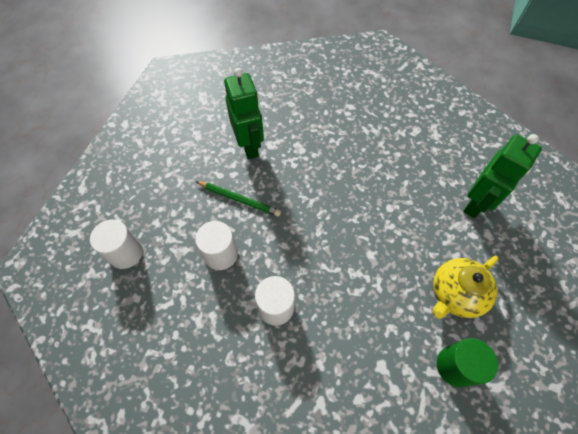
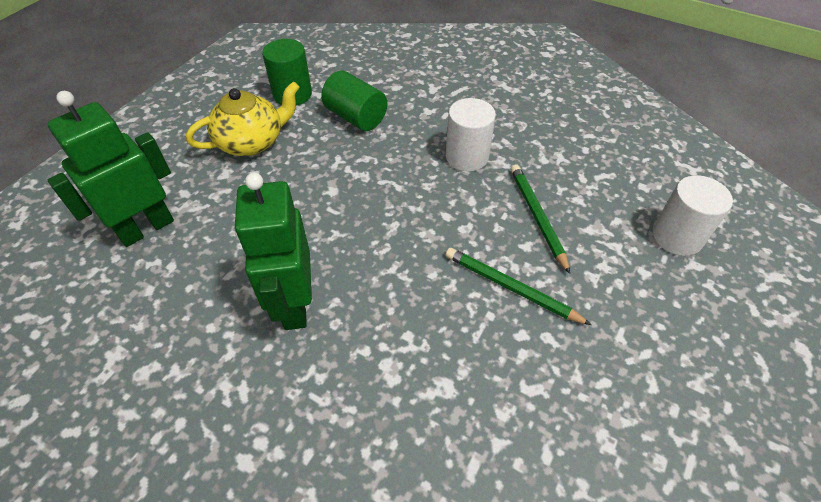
camera: 170 degrees left, 10 degrees down
white cylinder [195,221,238,270] -> green pencil [511,164,570,274]
green robot [224,68,264,160] -> green robot moved to [235,173,312,330]
none -> green cylinder [321,71,387,131]

